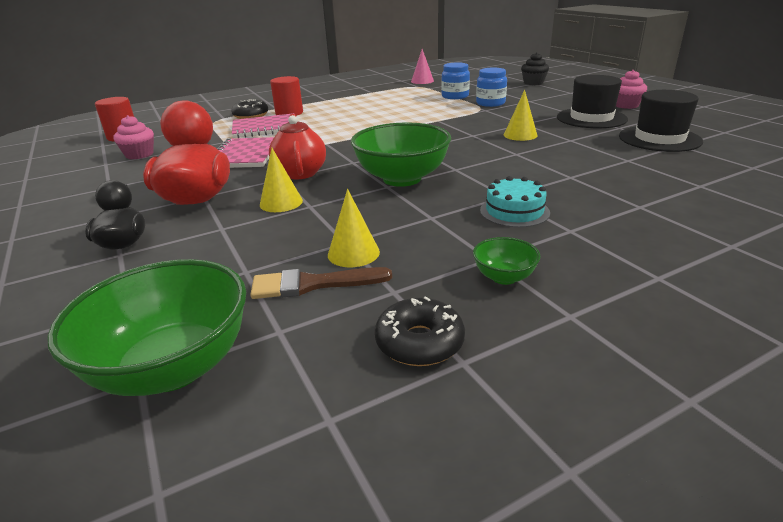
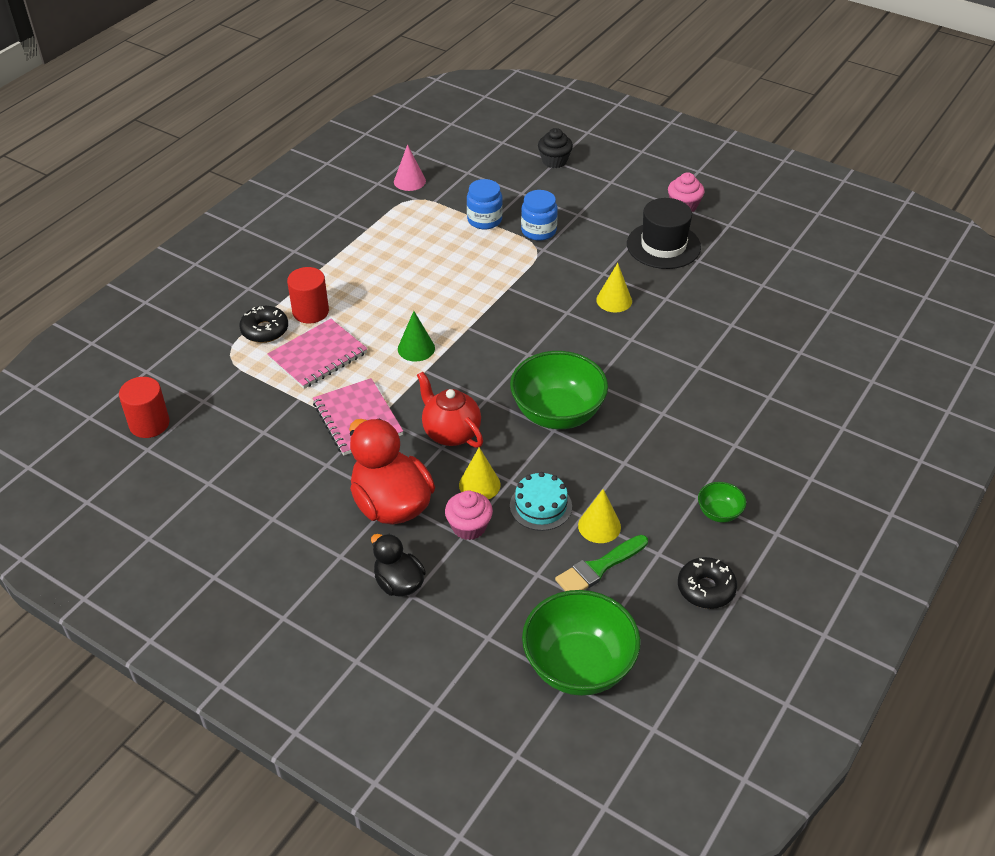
camera: 30 degrees left, 15 degrees up
pink cupcake [113,115,154,159] -> pink cupcake moved to [445,491,493,540]
brown brush [250,267,392,299] -> green brush [555,535,648,591]
turquoise cake [480,176,550,228] -> turquoise cake moved to [510,472,572,531]
black hat [619,90,703,152] -> none
none -> green cone [398,311,435,362]

